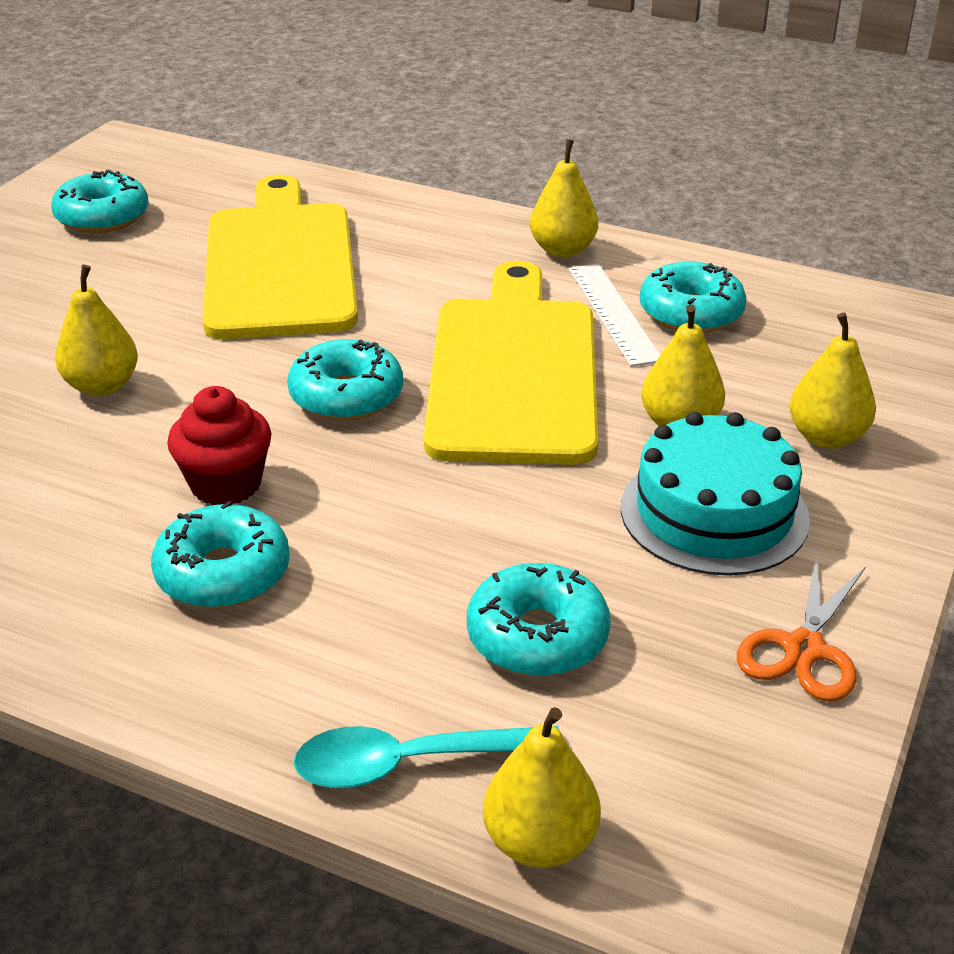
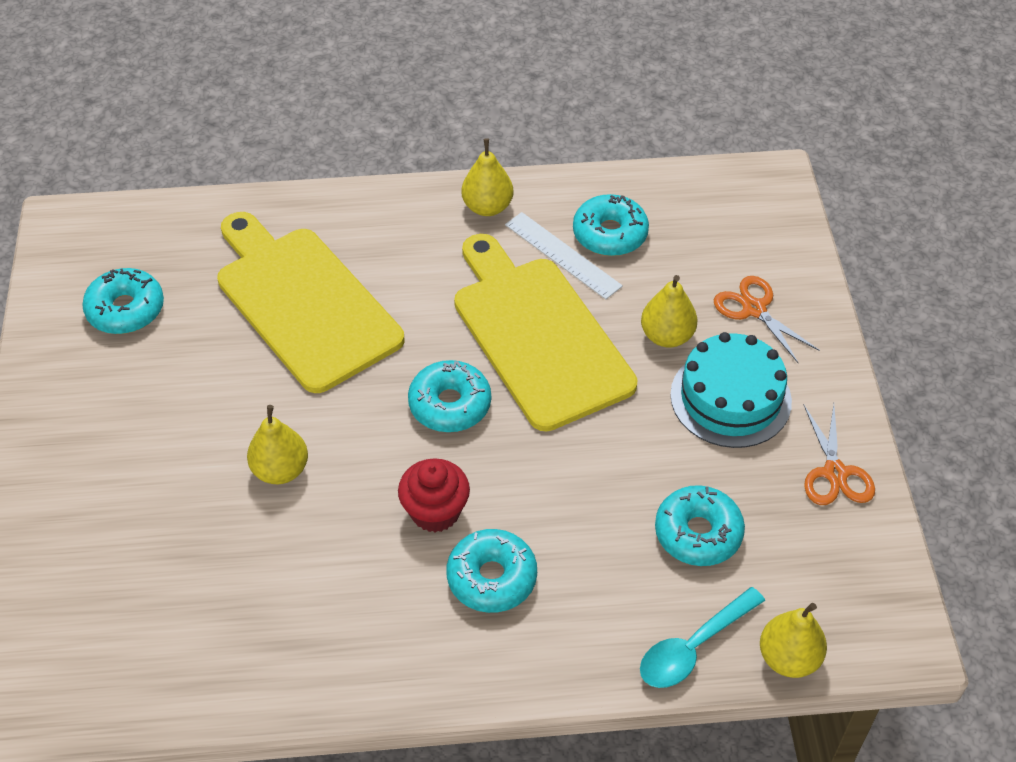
camera: 30 degrees left, 15 degrees up
yellow pear [789,312,876,448] -> orange scissors [714,276,820,363]

